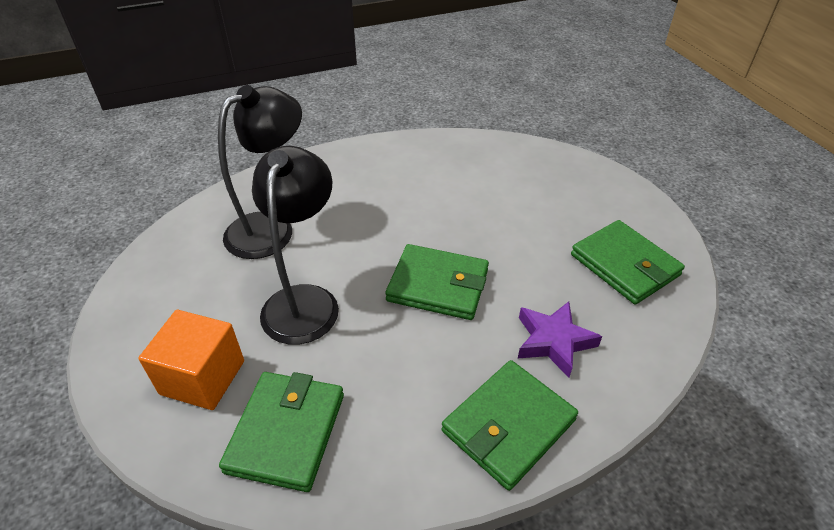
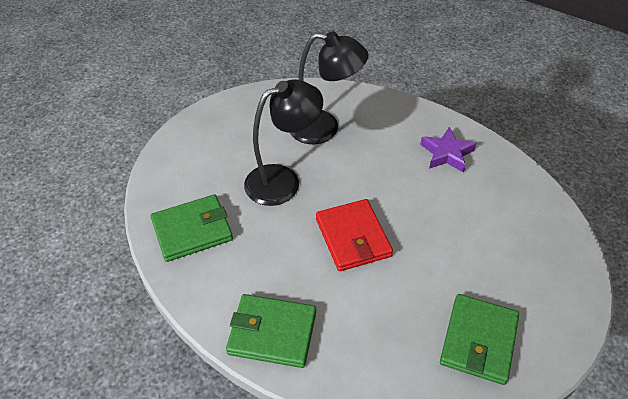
camera: 55 degrees right, 5 degrees up
orange cube [138,310,244,410] -> none
green wallet [385,244,489,320] -> red wallet [316,199,393,271]
purple star [518,302,602,378] -> purple star moved to [420,127,476,173]

